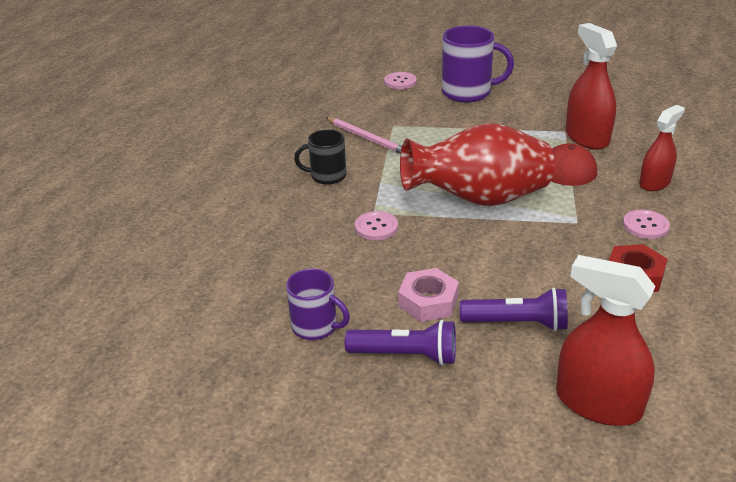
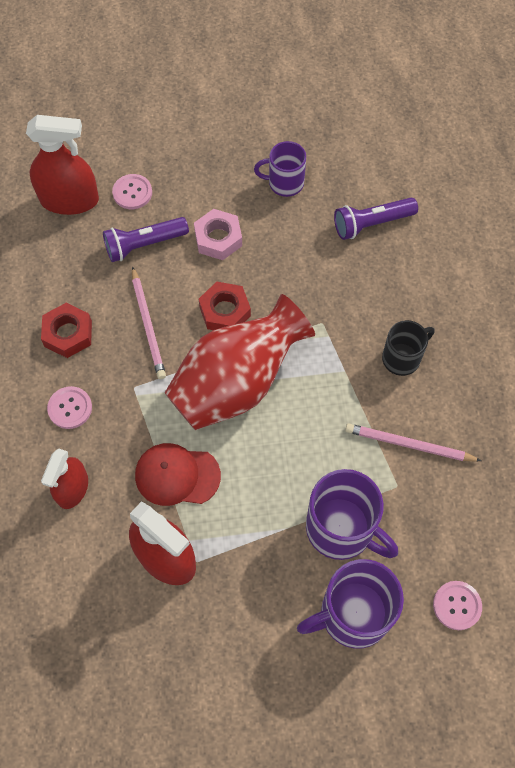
camera: 150 degrees right, 30 degrees up
purple flashlight [345,320,456,365] -> purple flashlight moved to [334,197,418,240]
pink button [355,211,398,240] -> pink button moved to [112,174,152,209]
none -> pink pencil [132,266,166,379]
none -> red nut [199,282,251,330]
none -> purple mug [306,469,398,560]

